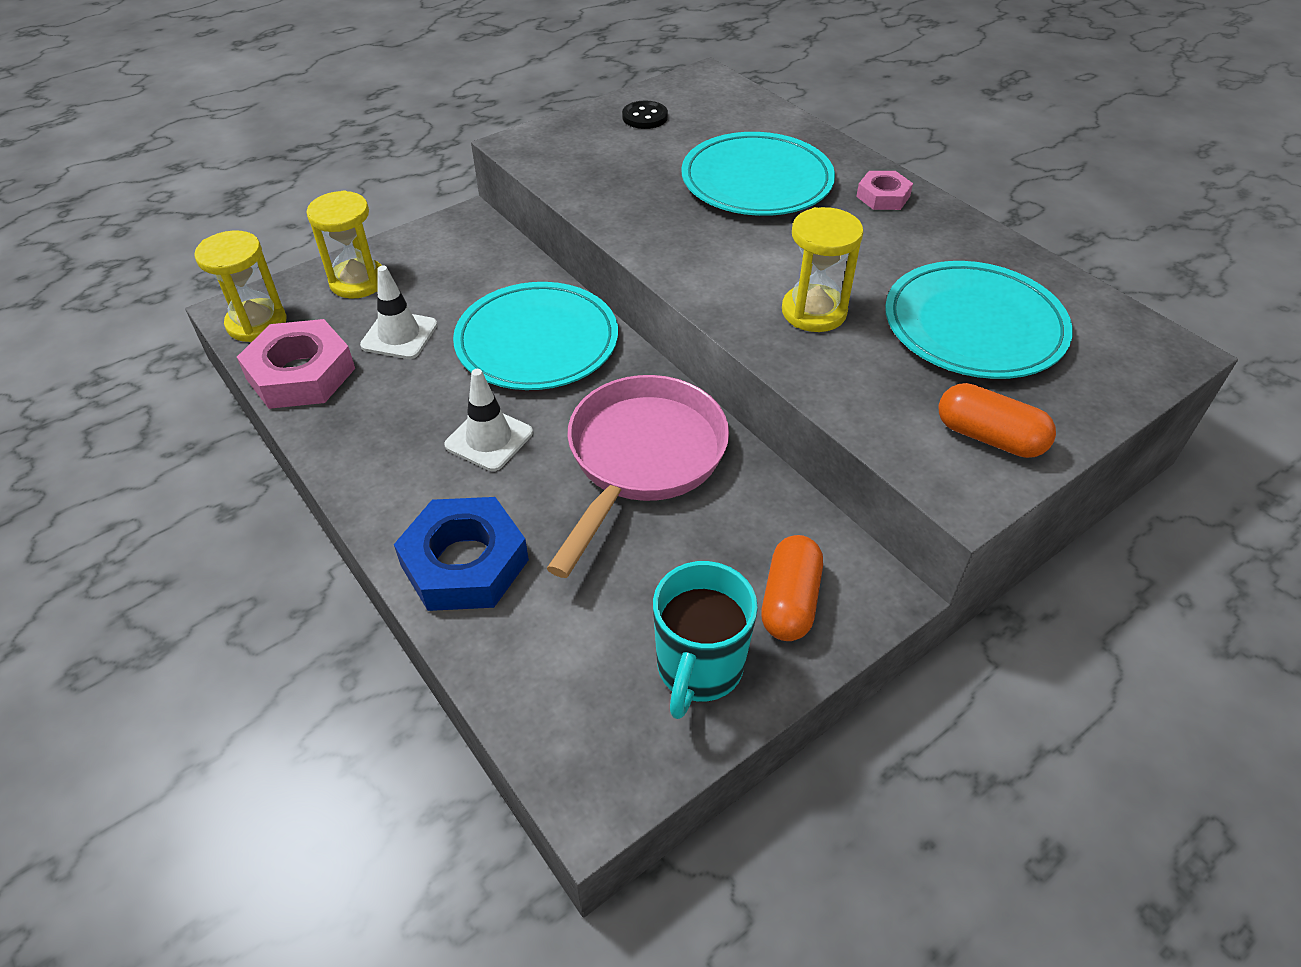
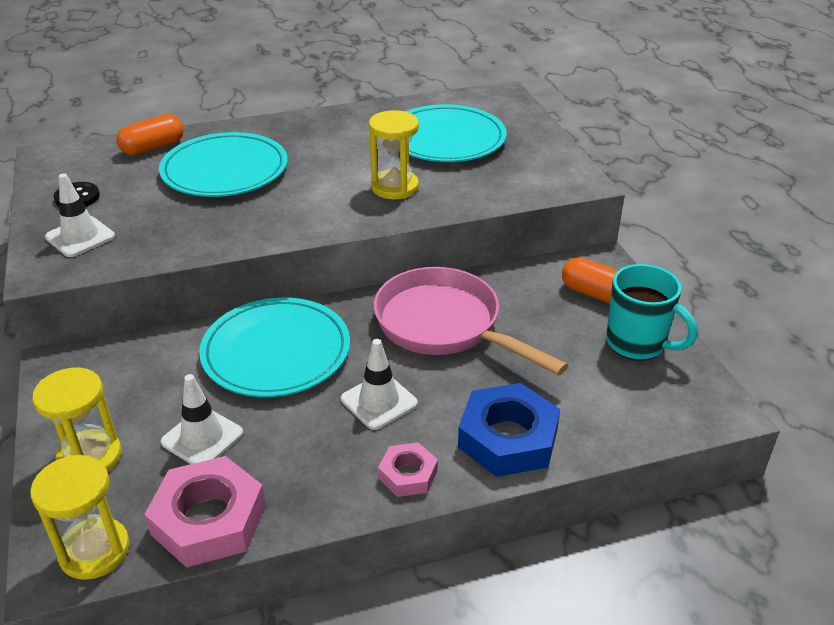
camera: 70 degrees left, 10 degrees down
pink nut [856,171,913,210] -> pink nut moved to [378,442,438,497]
orange capsule [938,383,1056,458] -> orange capsule moved to [116,114,184,156]
none -> white traffic cone [45,174,115,257]

